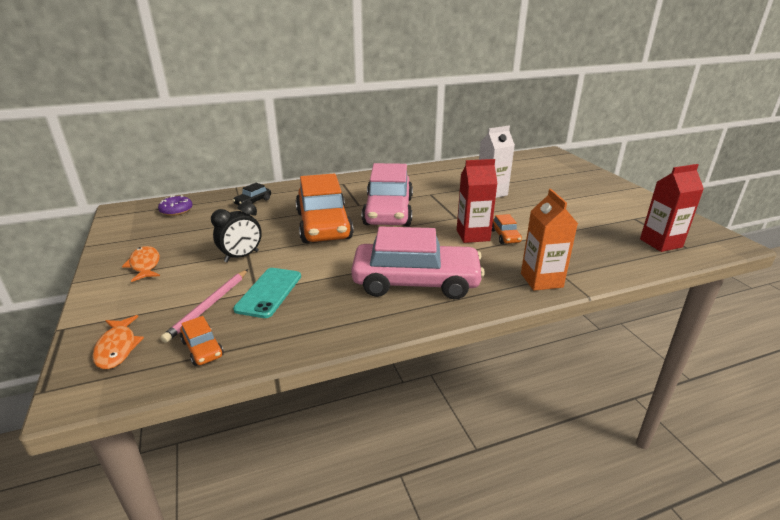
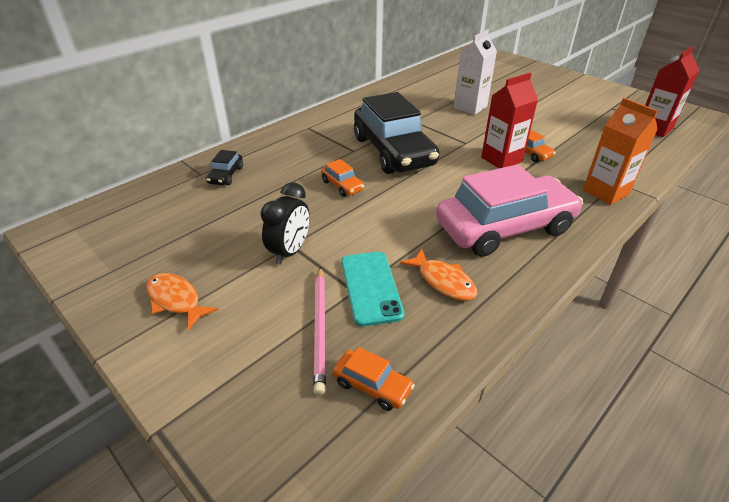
camera: 25 degrees left, 10 degrees up
orange fish [92,315,144,369] -> orange fish moved to [400,249,477,301]
purple donut [158,195,193,216] -> none
orange car [296,174,354,243] -> orange car [321,159,364,197], size x0.41
pink car [362,163,413,226] -> black car [354,92,439,174]

